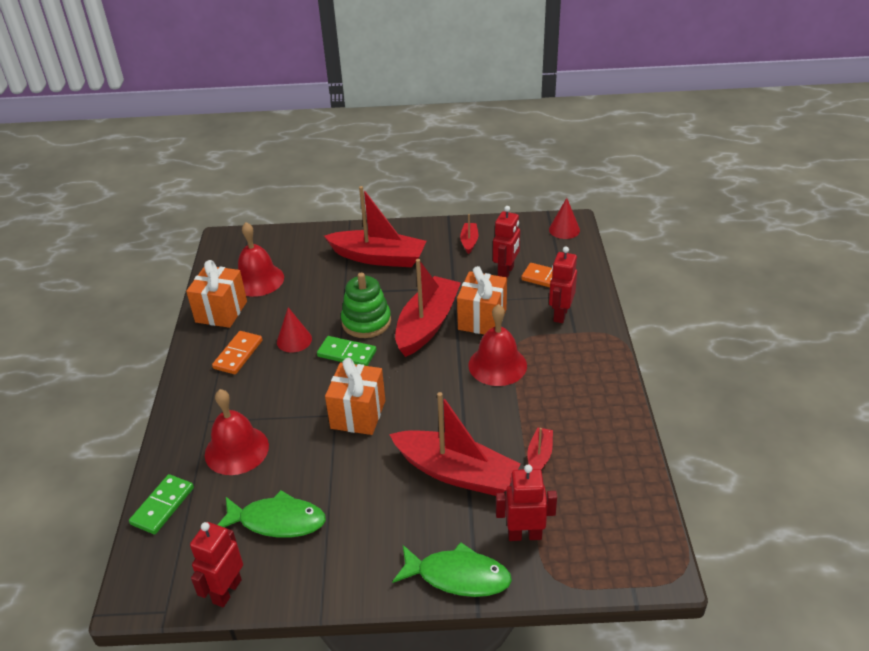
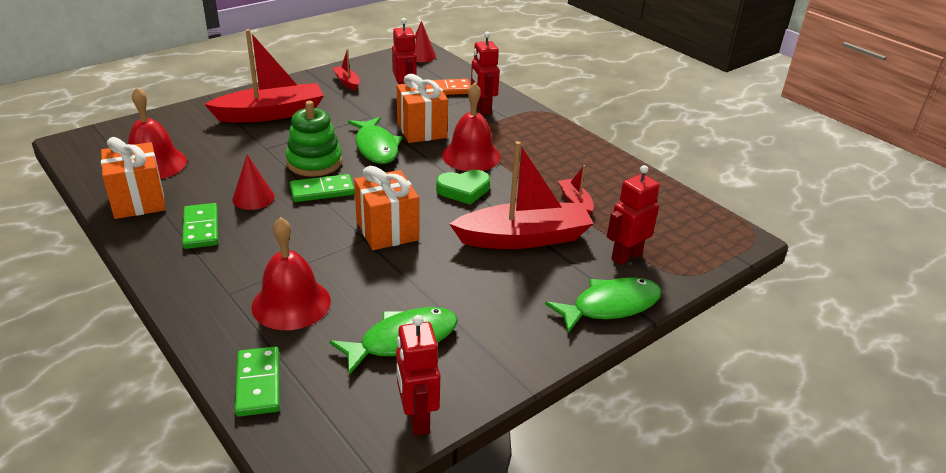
camera: 40 degrees left, 5 degrees down
orange domino [212,331,262,374] -> green domino [182,203,218,249]
red boat [395,259,461,357] -> green fish [348,117,402,164]
none -> green heart [436,170,490,205]

